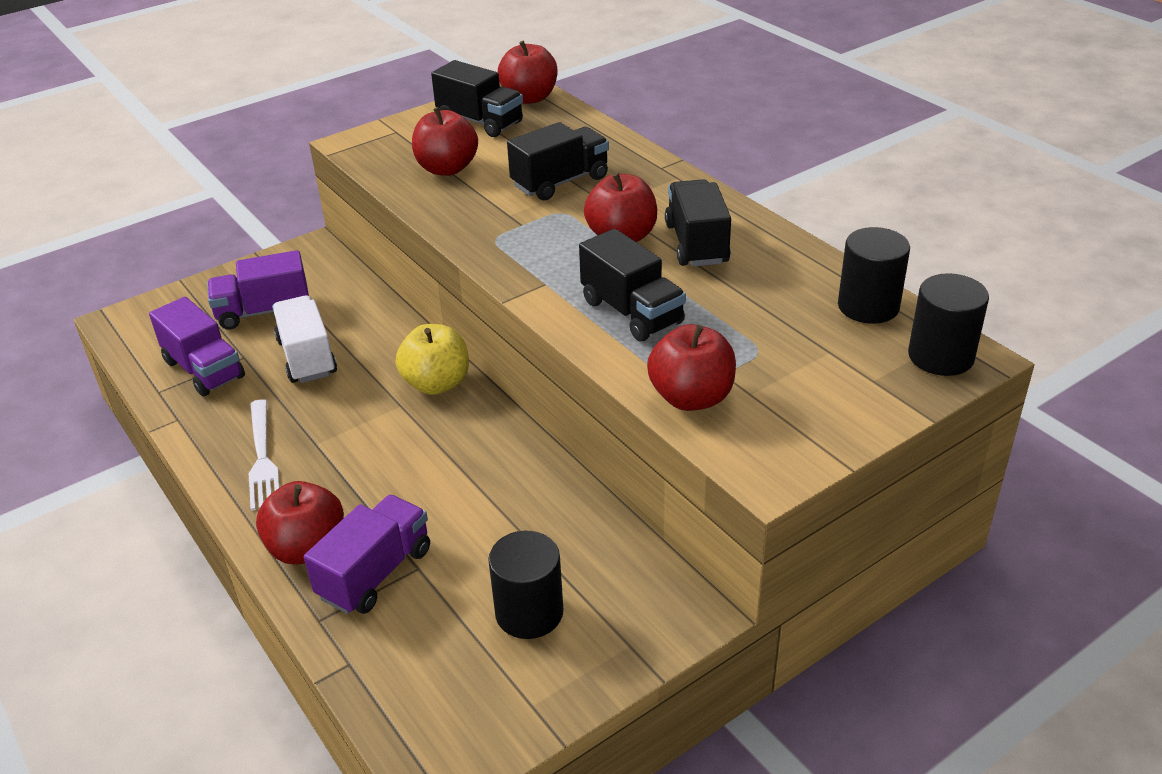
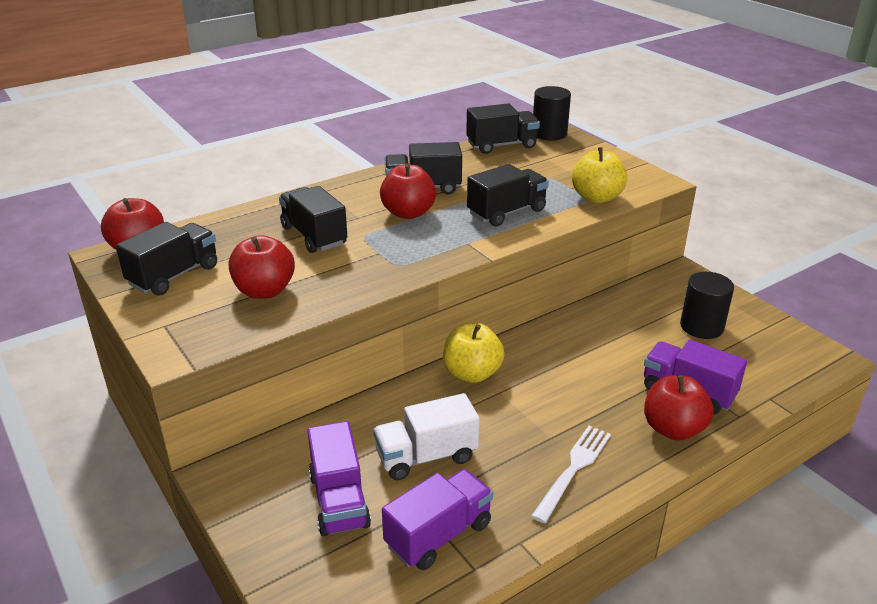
camera: 90 degrees left, 5 degrees down
white fork [249,399,279,511] -> white fork turned 45 degrees counterclockwise [531,426,611,523]
red apple [647,324,736,411] -> yellow apple [572,147,627,203]
black cylinder [838,227,910,324] -> black truck [466,104,540,154]

